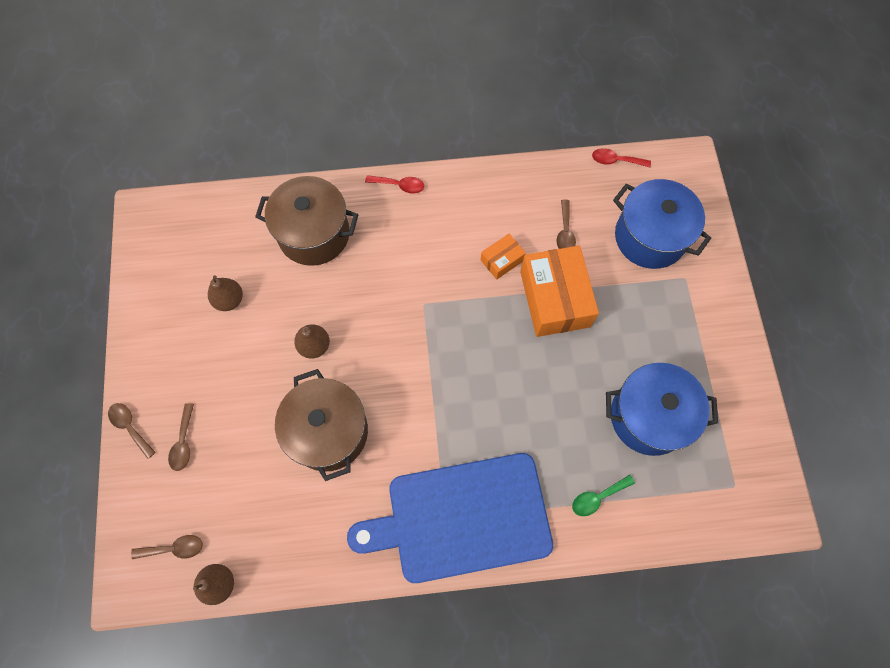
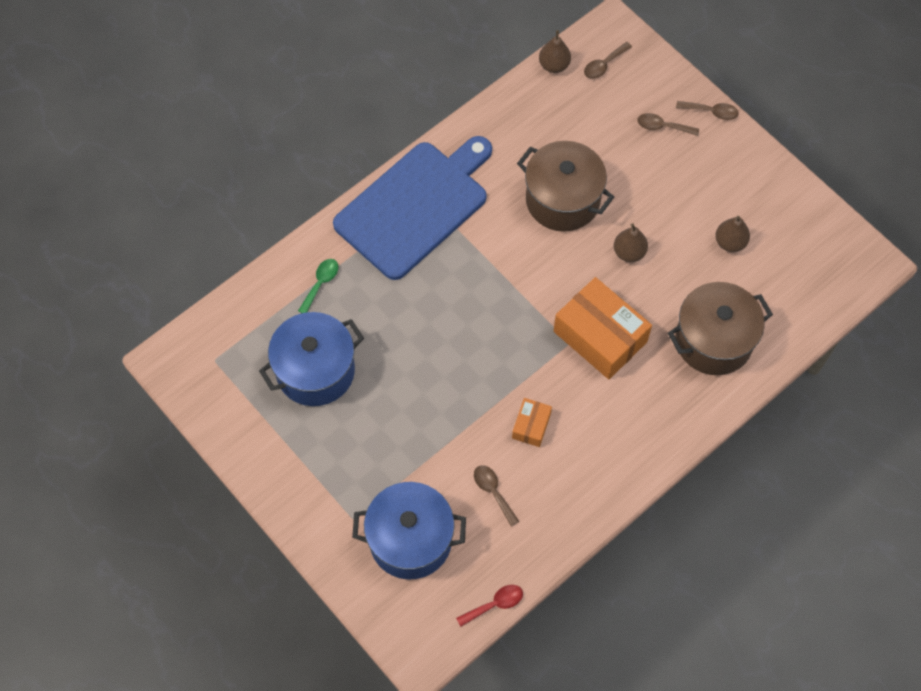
camera: 145 degrees right, 5 degrees down
brown spoon [168,403,194,471] -> brown spoon turned 45 degrees counterclockwise [637,113,699,136]
red spoon [365,175,424,194] -> none
orange box [520,245,599,337] -> orange box moved to [554,277,652,379]

